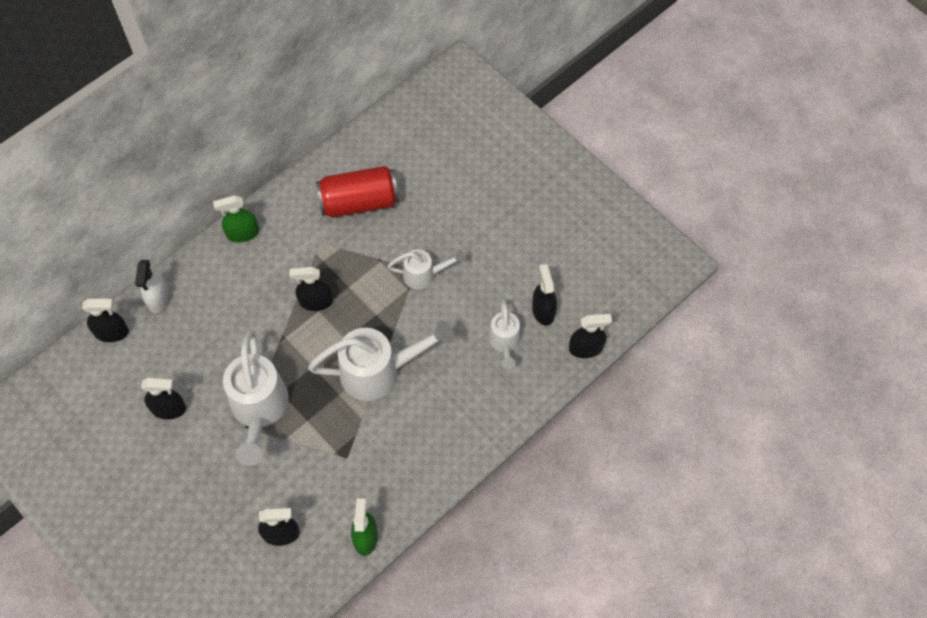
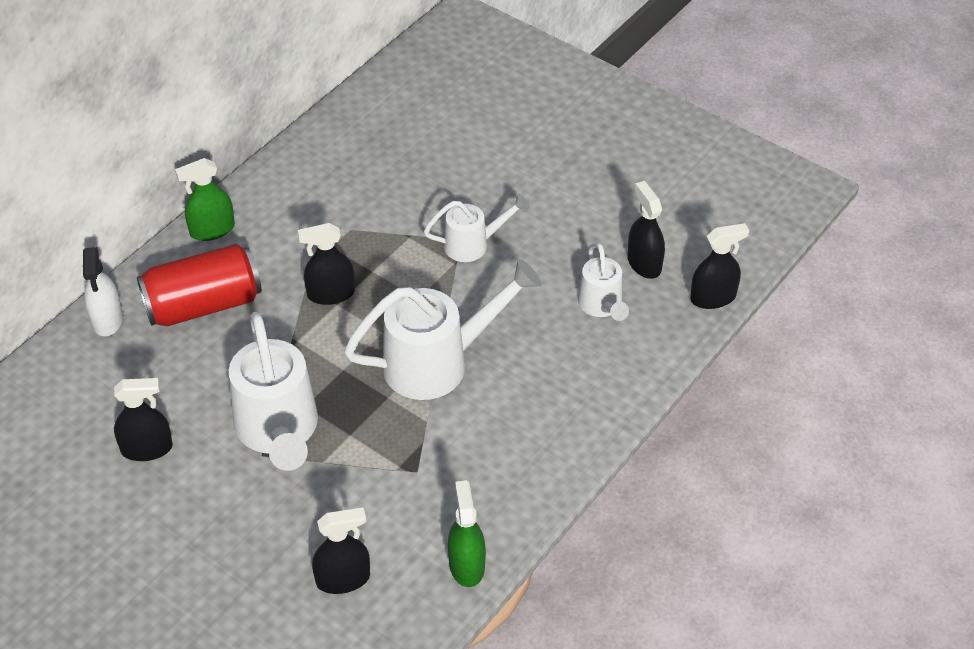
camera: 10 degrees left, 15 degrees down
black spray bottle [82,299,129,342] -> none
red can [316,166,399,217] -> red can moved to [137,244,262,326]

